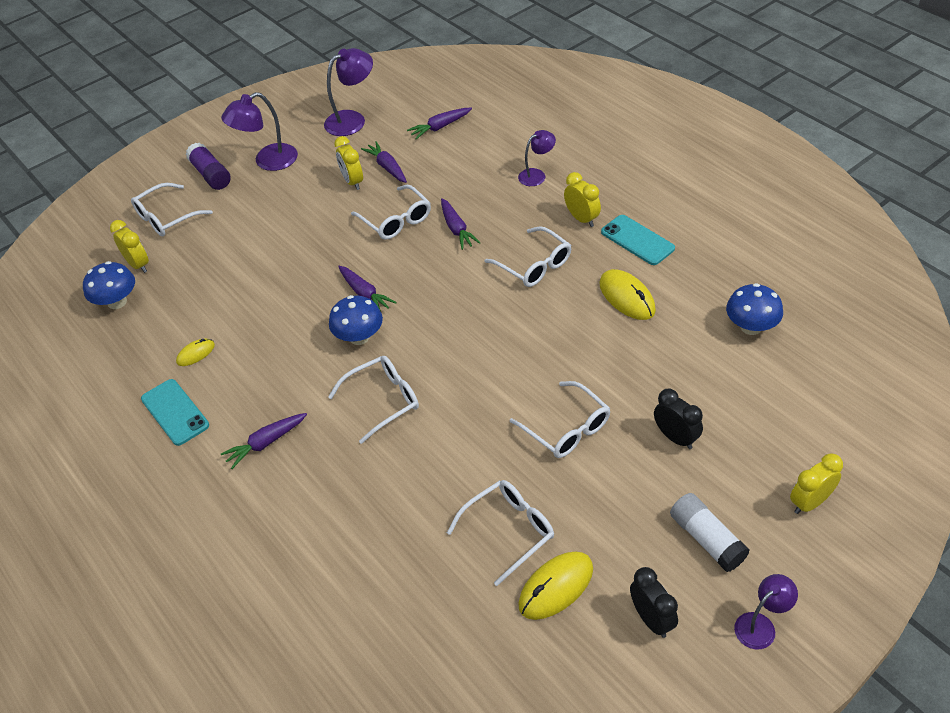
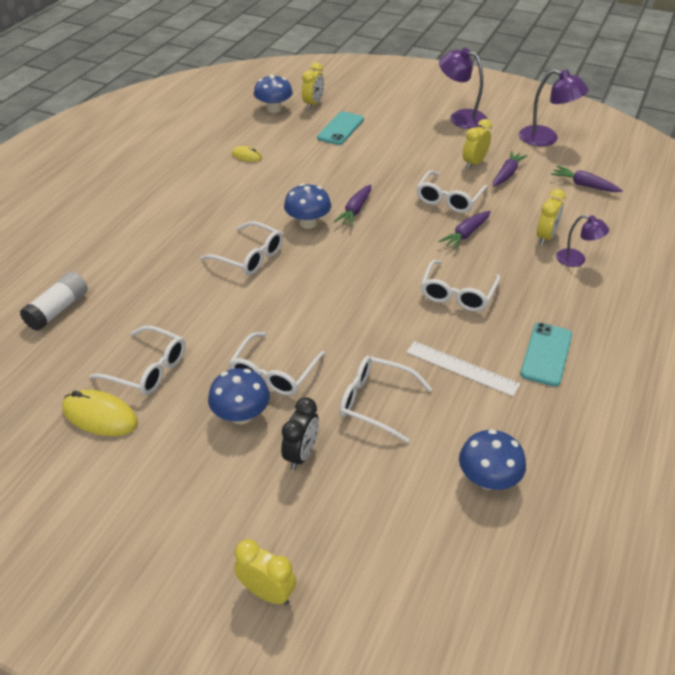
camera: 60 degrees right, 5 degrees down
white glasses [131,183,213,237] -> white glasses moved to [340,356,432,443]
turquoise phone [141,379,209,446] -> turquoise phone moved to [317,111,364,145]
purple glue stick [186,143,231,190] -> none
purple carrot [220,413,307,469] -> none
yellow clock [564,172,601,227] -> yellow clock moved to [537,189,566,245]
yellow mouse [599,269,656,320] -> white ruler [406,341,520,396]
black clock [630,567,678,638] -> none
white glue stick [670,493,750,572] -> white glue stick moved to [20,272,88,331]
purple lamp [734,574,798,649] -> none
none -> blue mushroom [208,368,270,424]

